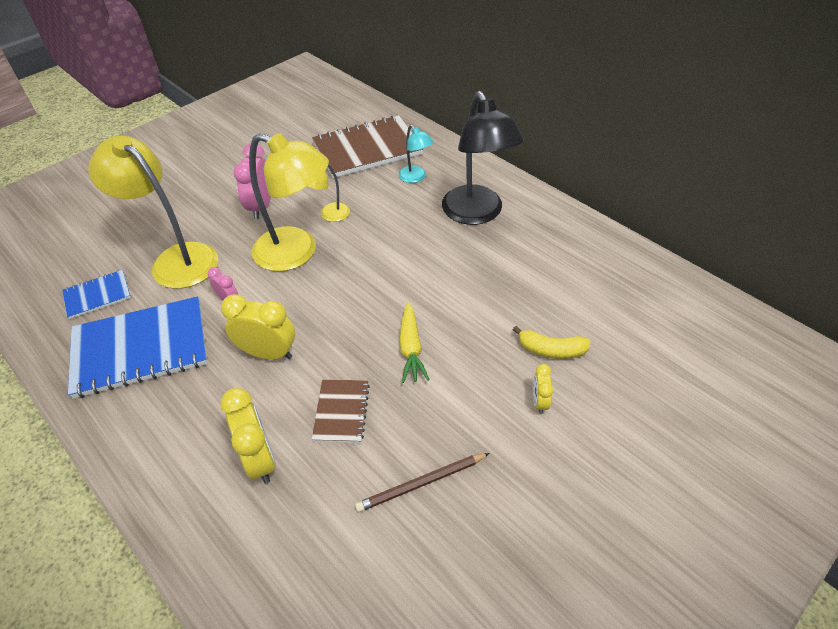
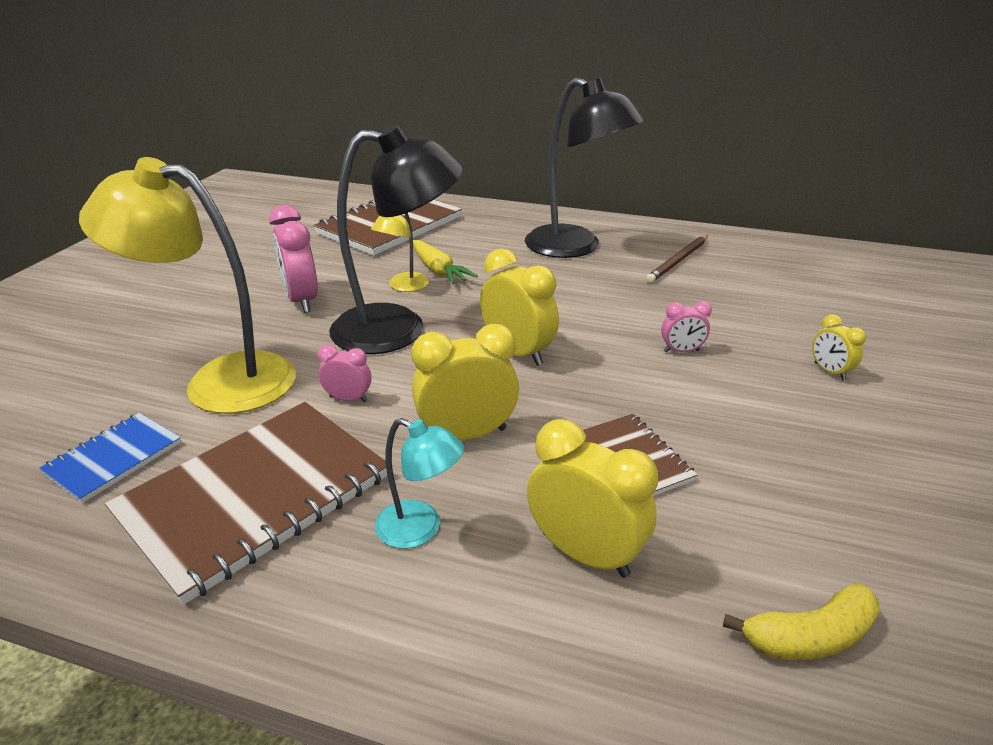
camera: 30 degrees left, 15 degrees down
blue notebook [68,296,208,399] -> brown notebook [105,402,387,605]
yellow lamp [249,133,329,271] -> black lamp [329,124,463,354]
brown pencil [355,453,490,512] -> brown pencil moved to [646,235,708,283]
turquoise lamp [399,125,433,183] -> turquoise lamp moved to [375,418,464,549]
yellow carrot [399,302,430,383] -> yellow carrot moved to [413,240,478,284]
yellow banana [513,326,591,359] -> yellow banana moved to [723,583,880,660]
none -> yellow clock [480,249,559,366]
none -> pink clock [661,301,712,353]

